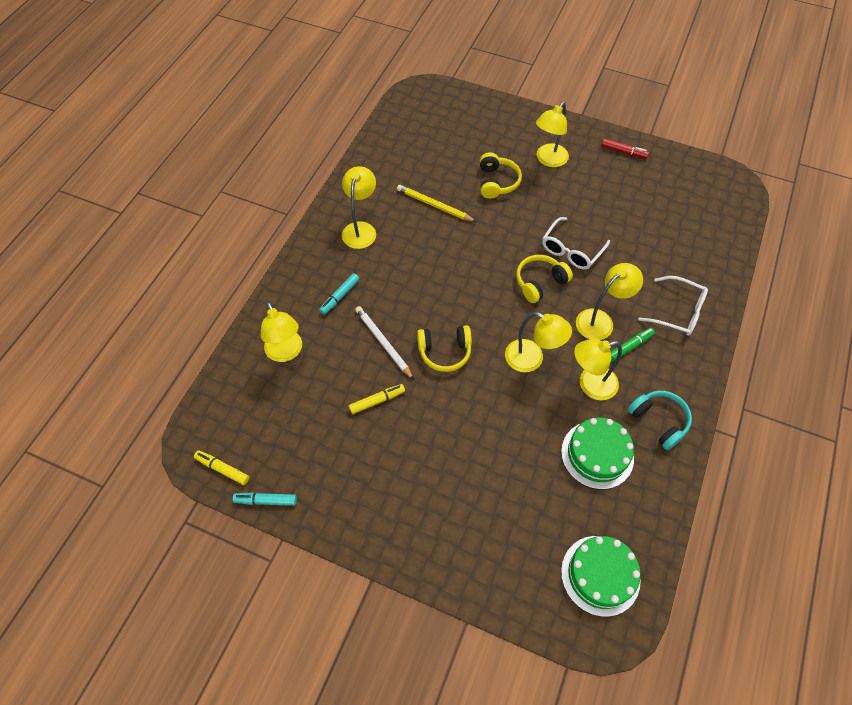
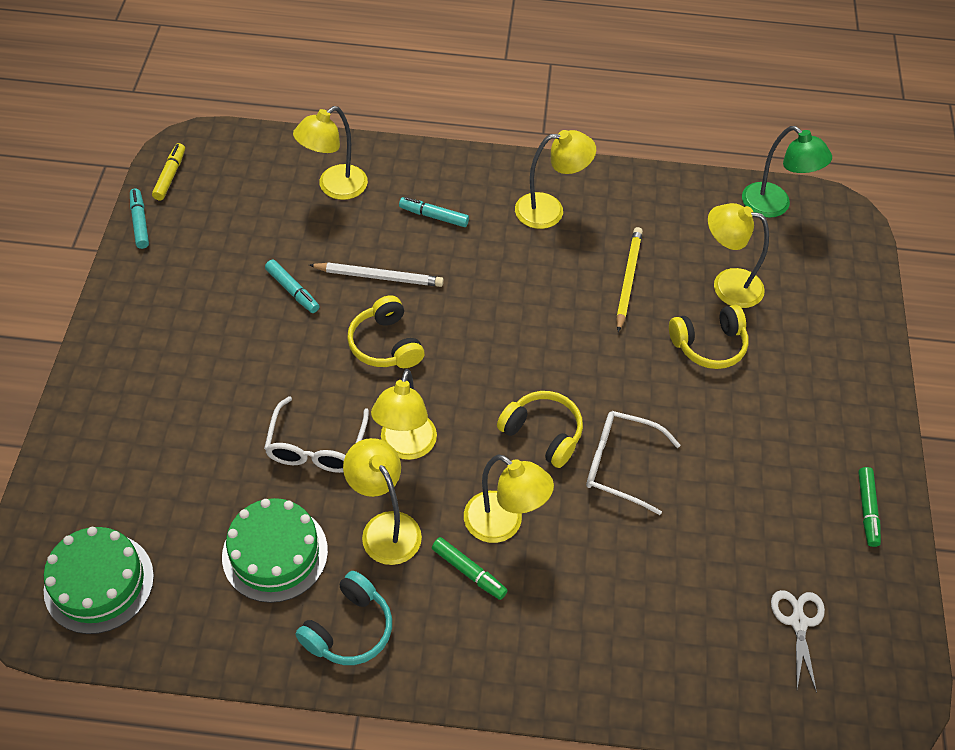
camera: 70 degrees right, 5 degrees down
yellow marker [349,384,405,414] -> turquoise marker [265,260,319,313]
white pencil [355,306,414,380] -> white pencil turned 60 degrees clockwise [309,263,444,287]
yellow lamp [536,102,569,167] -> yellow lamp moved to [708,203,769,308]
red marker [601,139,649,159] -> green marker [858,467,881,547]
white glasses [638,276,708,336] -> white glasses moved to [264,396,369,473]
none -> green lamp [742,126,832,218]
none -> white scissors [771,590,825,693]

